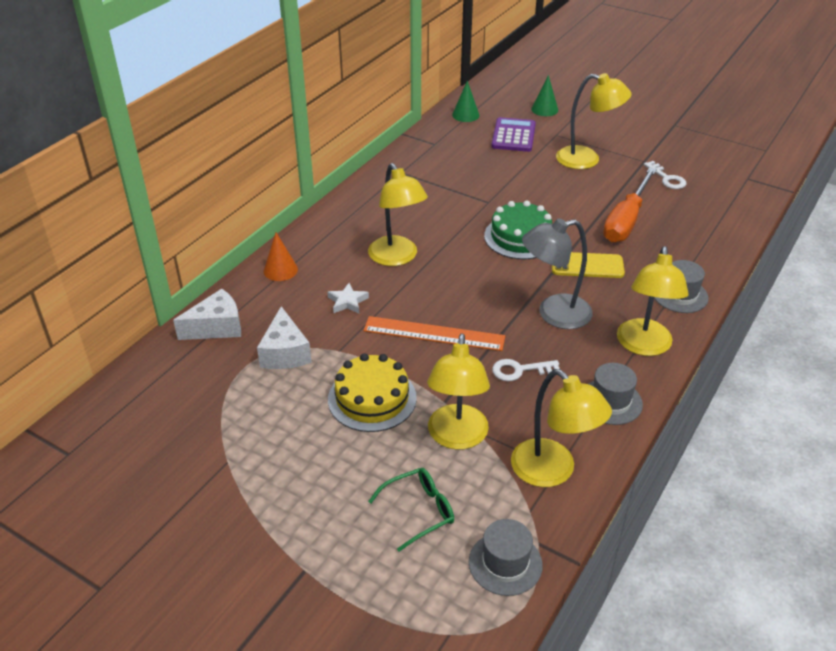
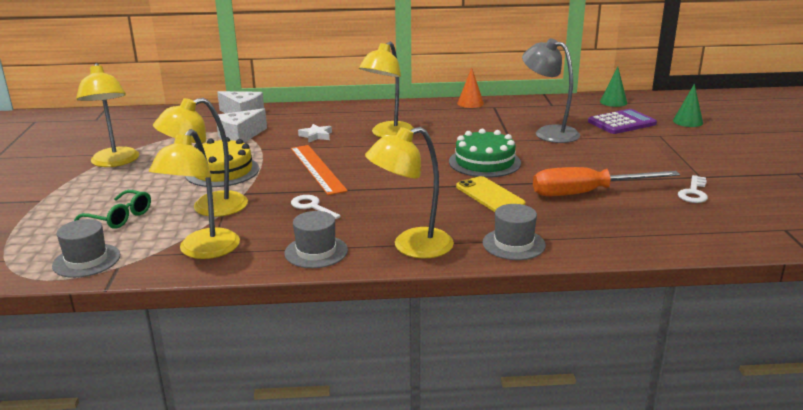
camera: 55 degrees right, 15 degrees down
orange cone [264,233,298,281] -> orange cone moved to [457,68,484,108]
grey lamp [522,218,593,329] -> grey lamp moved to [522,38,580,143]
yellow lamp [556,73,632,169] -> yellow lamp moved to [76,63,139,167]

